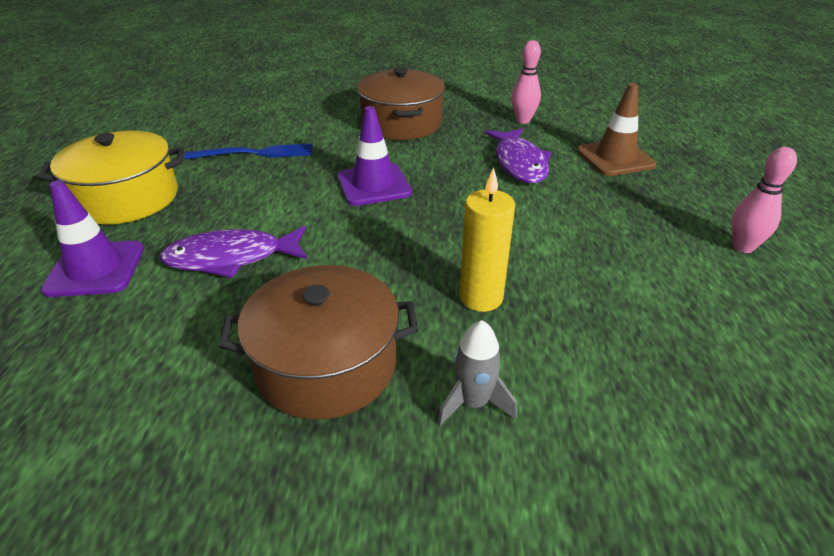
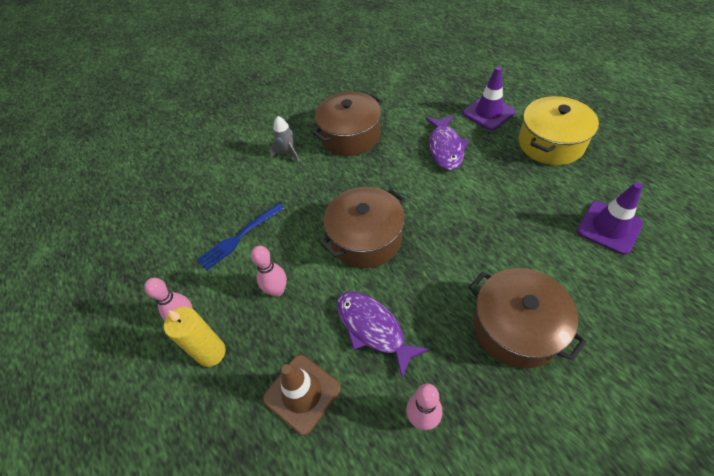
camera: 150 degrees right, 15 degrees up
purple fish [159,226,308,278] -> purple fish turned 135 degrees clockwise [426,116,469,170]
blue fork [184,143,313,160] -> blue fork moved to [197,203,284,271]
purple traffic cone [337,106,412,206] -> purple traffic cone moved to [577,182,643,255]
yellow candle [460,168,515,312] -> yellow candle moved to [164,307,226,367]
none -> pink bowling pin [251,246,287,297]
none -> brown pot [321,187,405,268]

